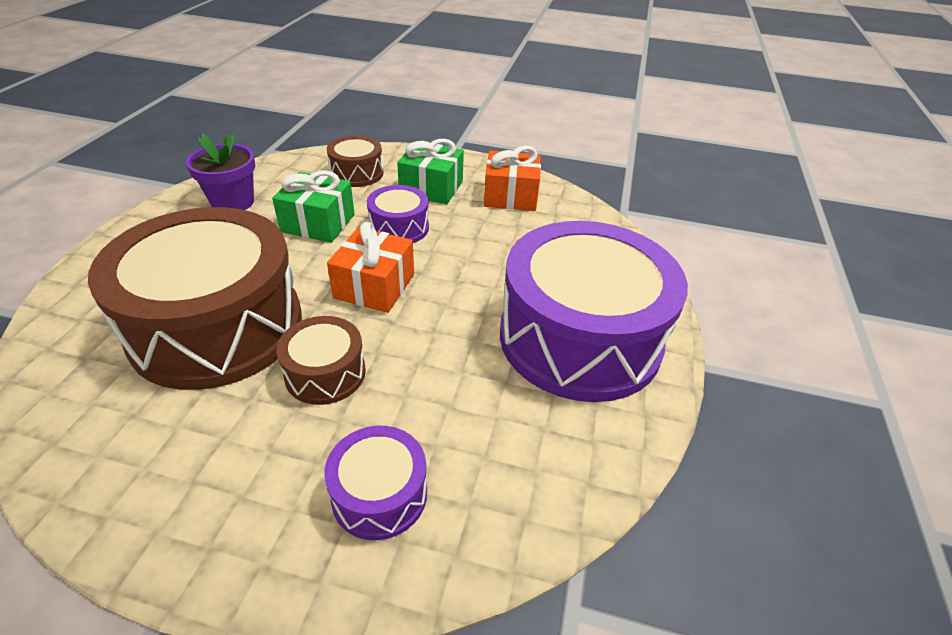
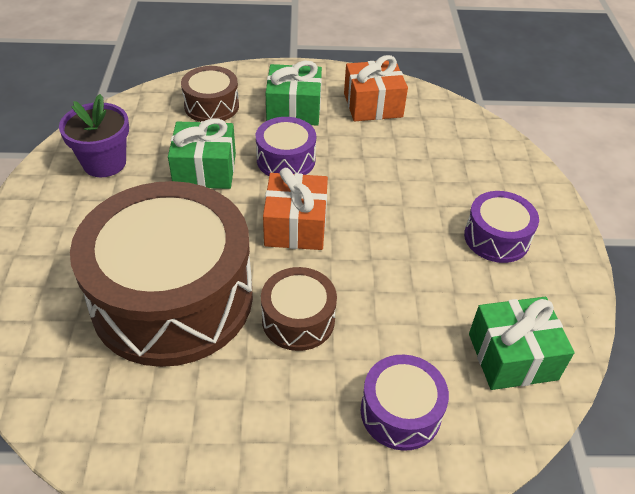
camera: 15 degrees left, 5 degrees up
purple drum [500,221,688,402] -> purple drum [464,191,539,263], size x0.45
none -> green gift [469,297,575,390]

